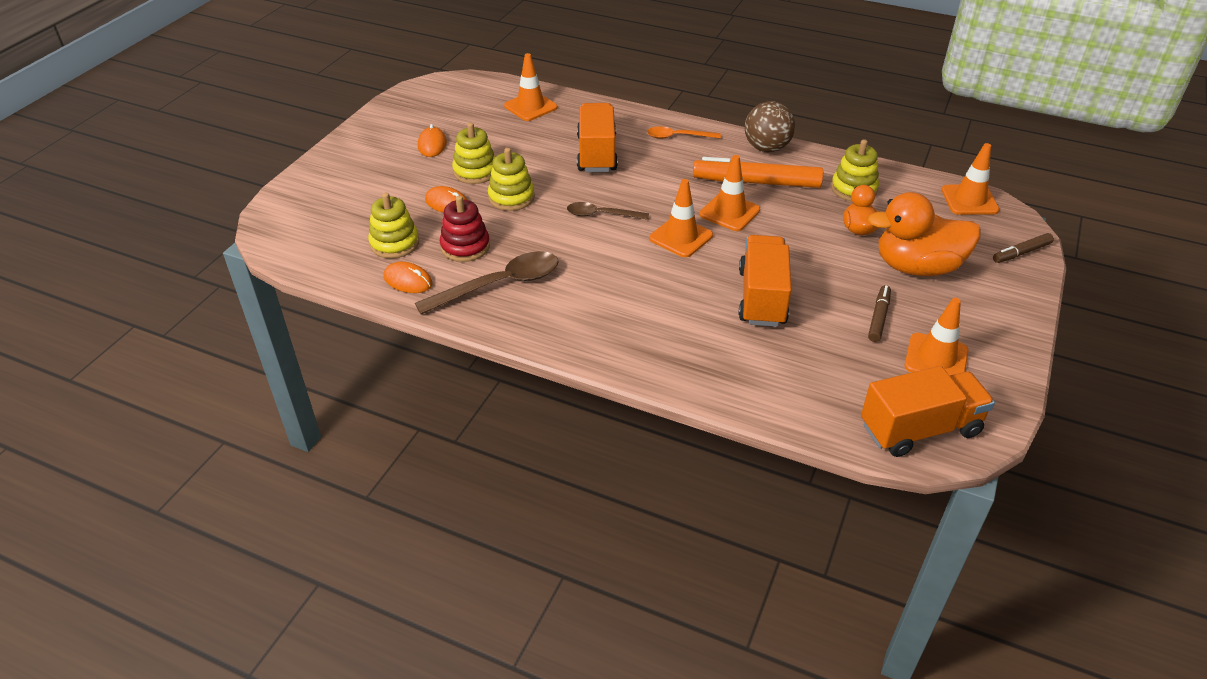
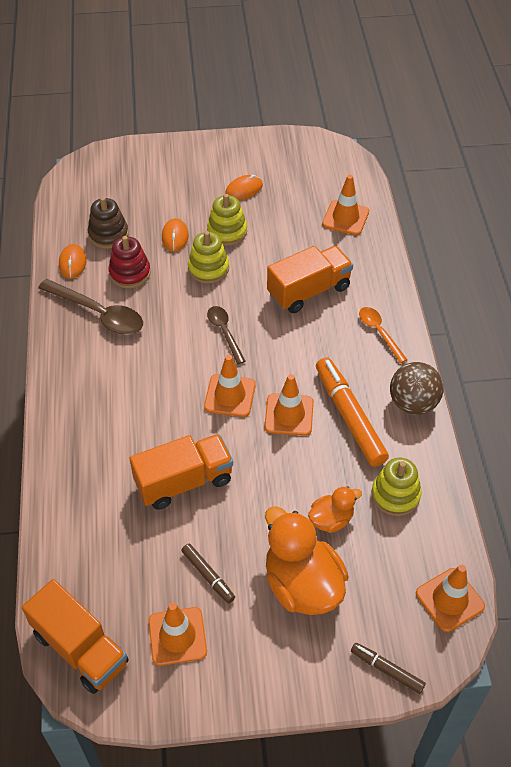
camera: 60 degrees right, 10 degrees up
yellow stacking toy [368,193,419,259] -> brown stacking toy [88,197,129,249]
brown marker [868,285,891,342] -> brown marker turned 60 degrees clockwise [181,544,235,603]

